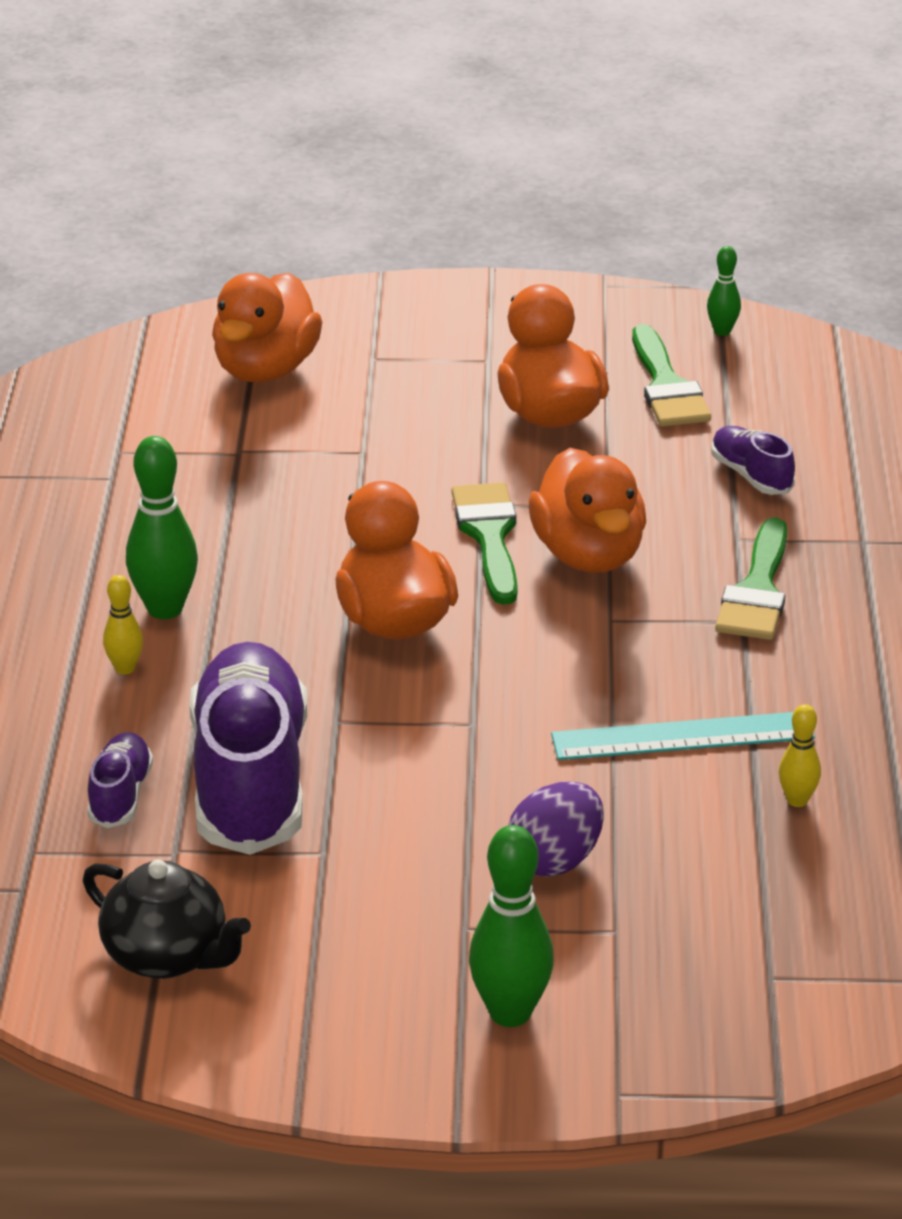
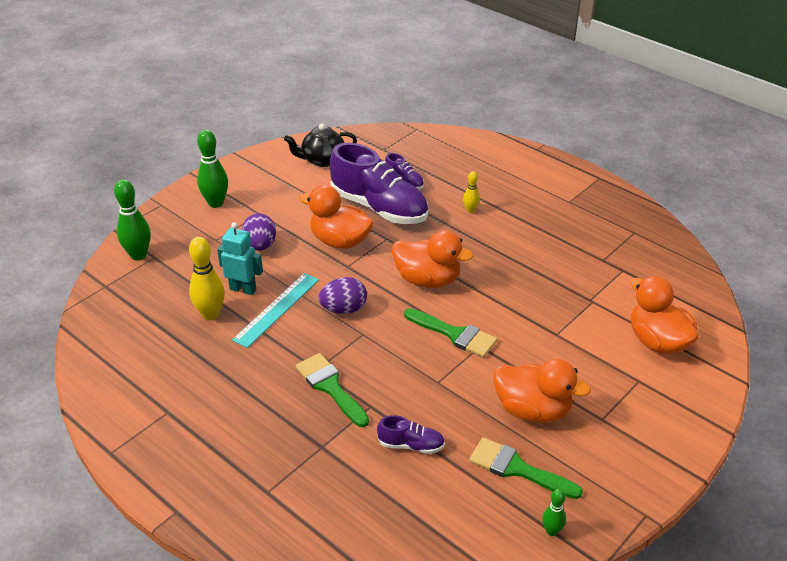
camera: 130 degrees right, 5 degrees up
green bowling pin [126,436,198,619] -> green bowling pin moved to [114,179,151,260]
orange duck [529,448,646,573] -> orange duck moved to [299,185,374,249]
yellow bowling pin [779,704,821,807] -> yellow bowling pin [189,237,225,320], size x1.84
none -> turquoise robot [217,222,263,295]
none -> purple egg [319,277,367,314]

